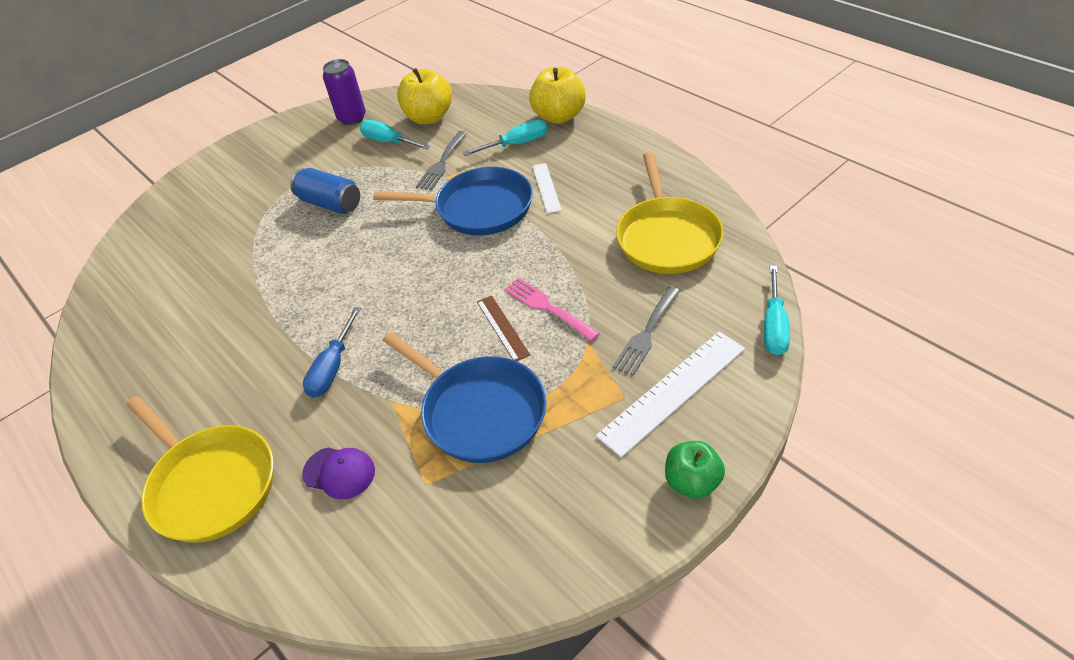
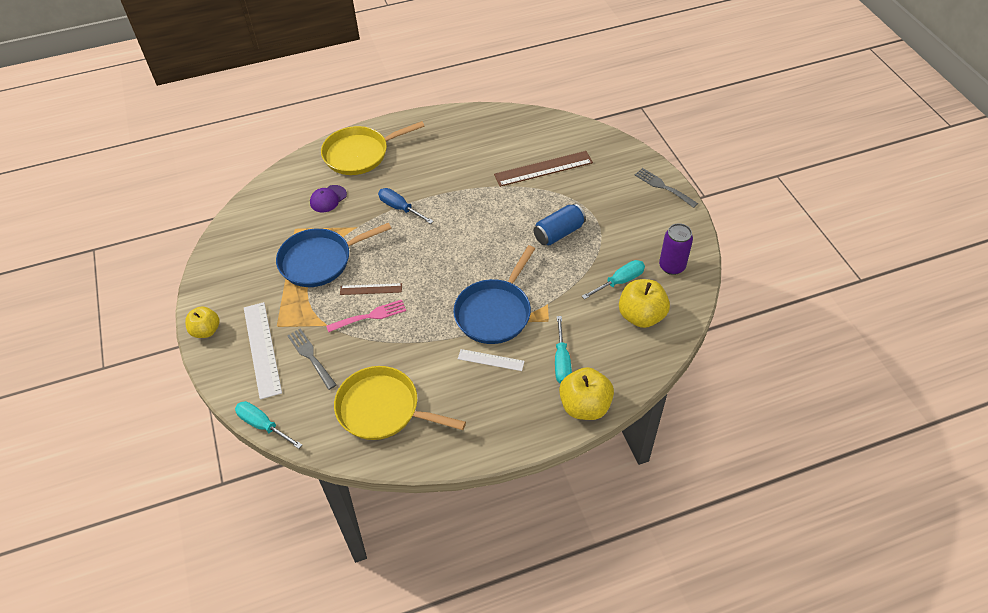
camera: 110 degrees right, 5 degrees up
grey fork [416,131,467,190] -> grey fork moved to [635,168,698,208]
green apple [665,441,725,499] -> yellow apple [185,306,220,338]
none -> brown ruler [494,151,593,187]

